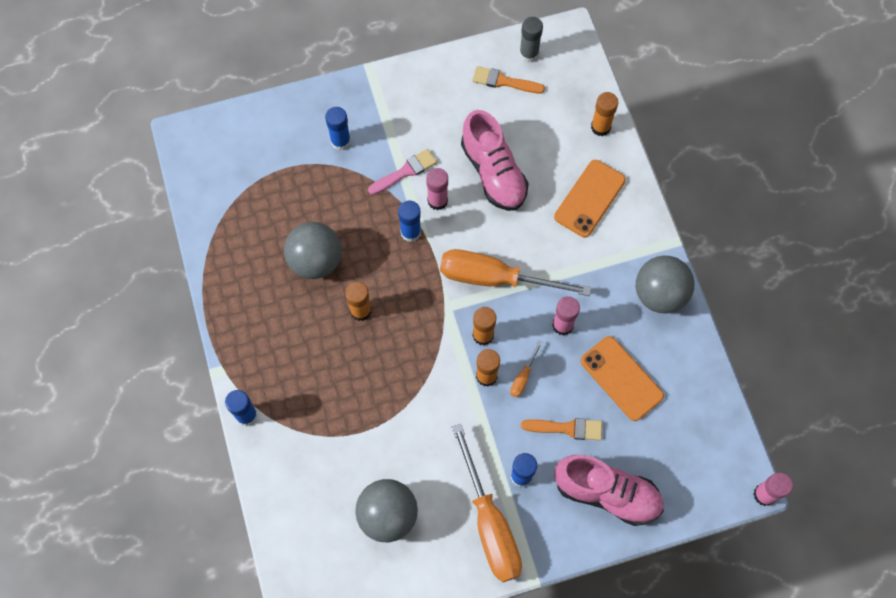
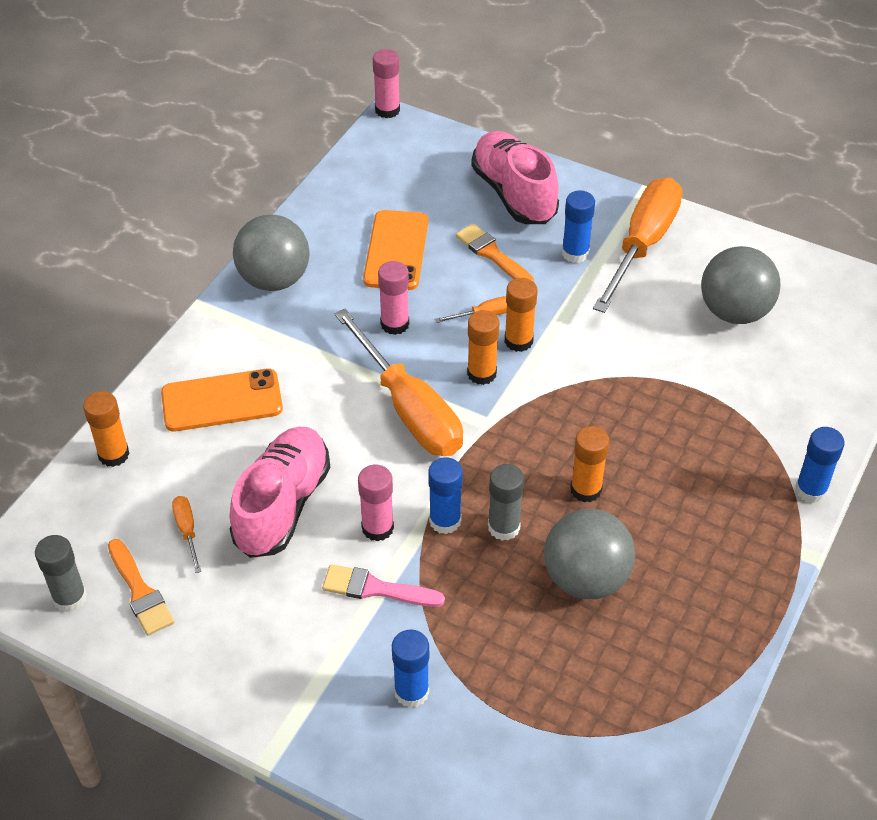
camera: 135 degrees left, 20 degrees down
none -> orange screwdriver [172,496,201,573]
none -> grey glue stick [488,464,524,541]

